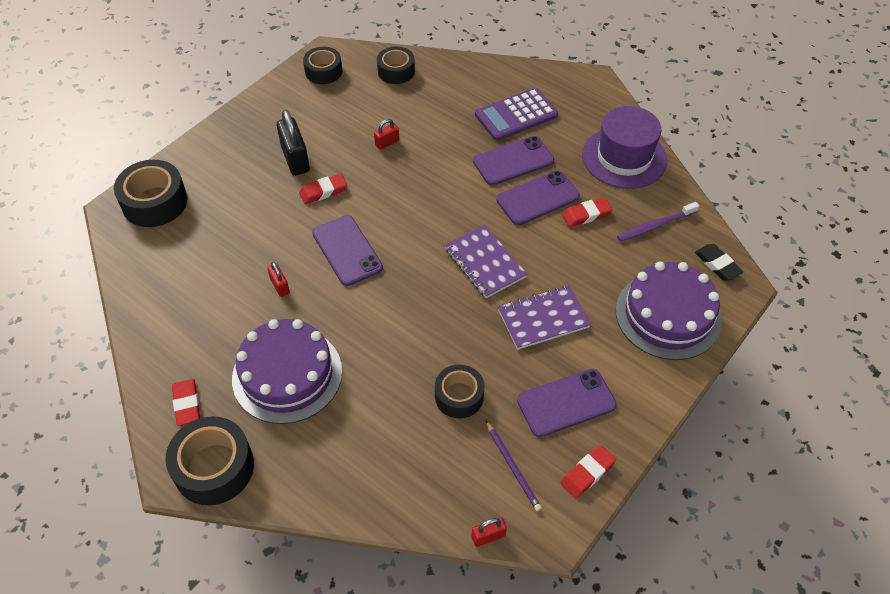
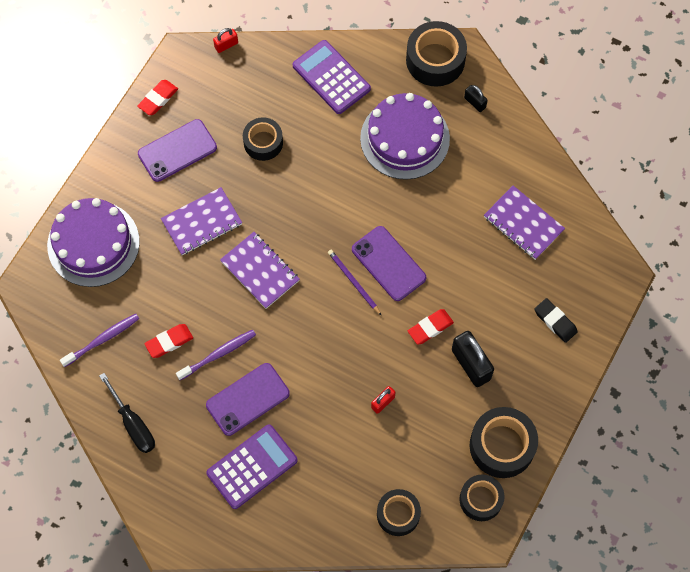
camera: 170 degrees right, 15 degrees up
black tape [114,160,188,227] -> black tape moved to [470,407,538,478]
red eraser [172,379,200,426] -> black padlock [464,85,488,112]
red padlock [267,262,290,297] -> none
purple pencil [486,421,542,511] -> purple pencil moved to [328,250,382,316]
purple phone [496,171,580,225] -> purple toothbrush [176,329,256,380]
purple hat [582,106,667,189] -> black screwdriver [99,373,155,453]
black eraser [695,244,743,281] -> black eraser moved to [535,298,578,343]
none -> purple calculator [293,40,371,114]
none -> purple notebook [484,186,565,260]

